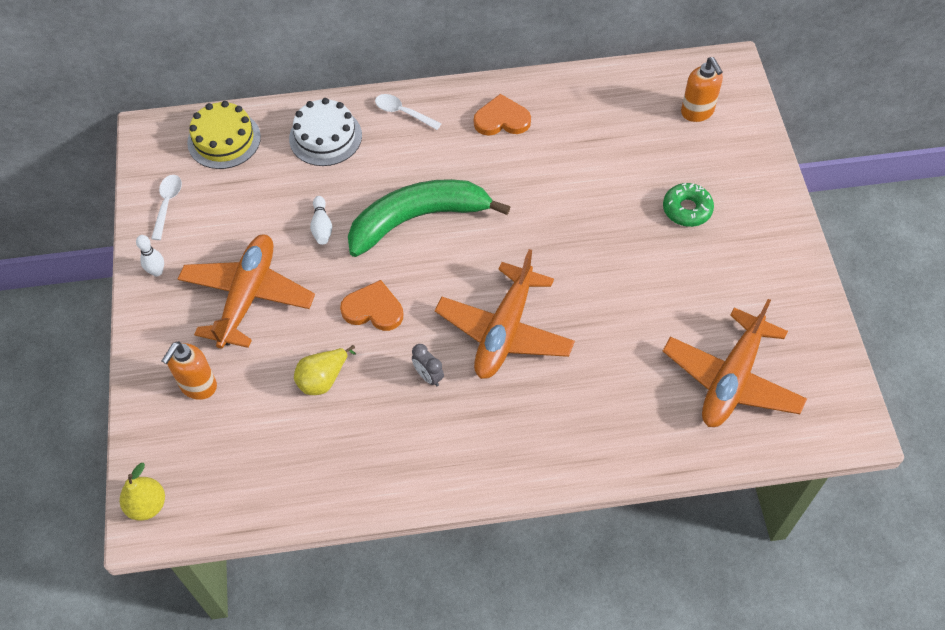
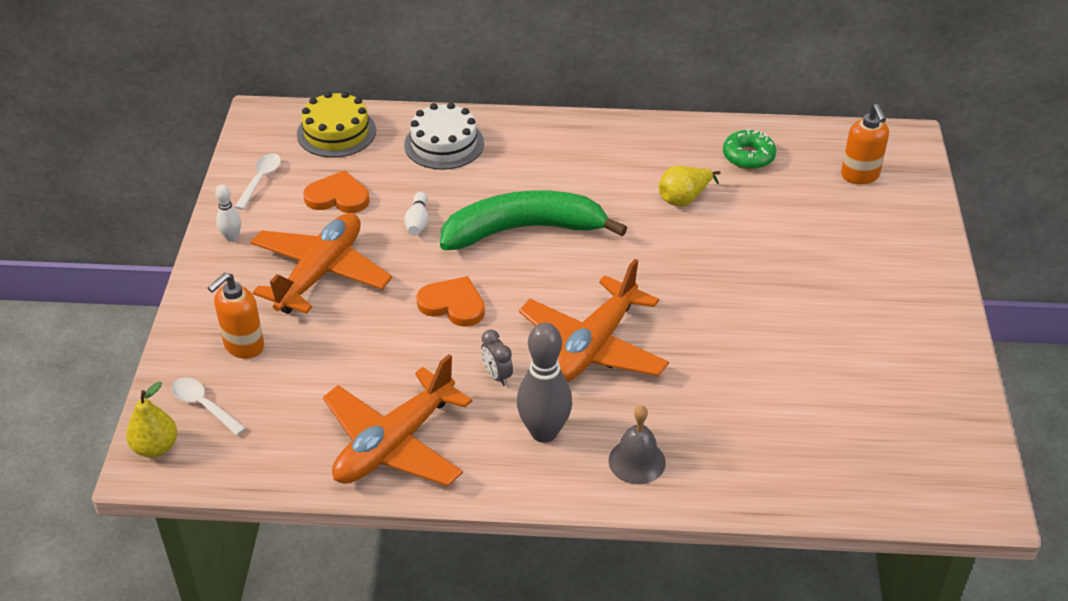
camera: 10 degrees right, 15 degrees down
yellow pear [294,345,356,395] -> yellow pear moved to [659,166,720,207]
white spoon [375,94,441,130] -> white spoon moved to [171,377,246,436]
orange heart [474,94,531,135] -> orange heart moved to [303,170,369,213]
green donut [663,183,714,227] -> green donut moved to [723,129,776,169]
orange plane [663,299,807,427] -> orange plane moved to [323,354,472,486]
none -> grey bowling pin [517,323,572,443]
none -> grey bell [608,405,666,484]

